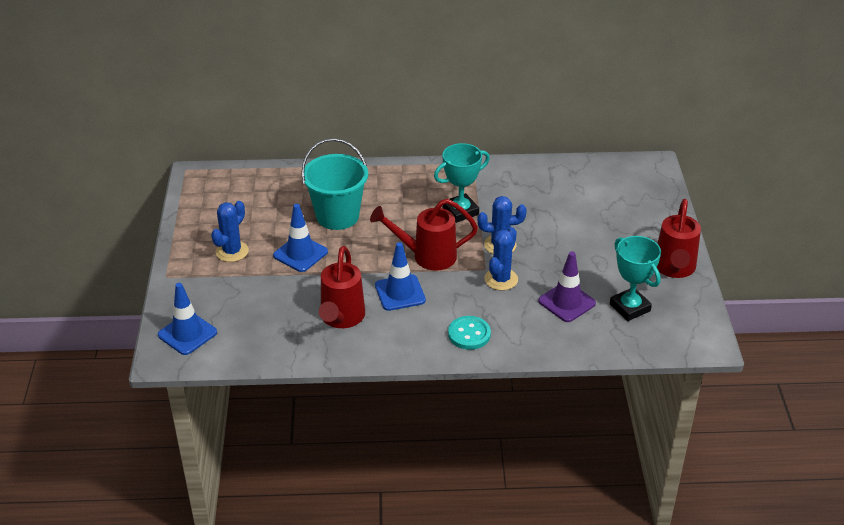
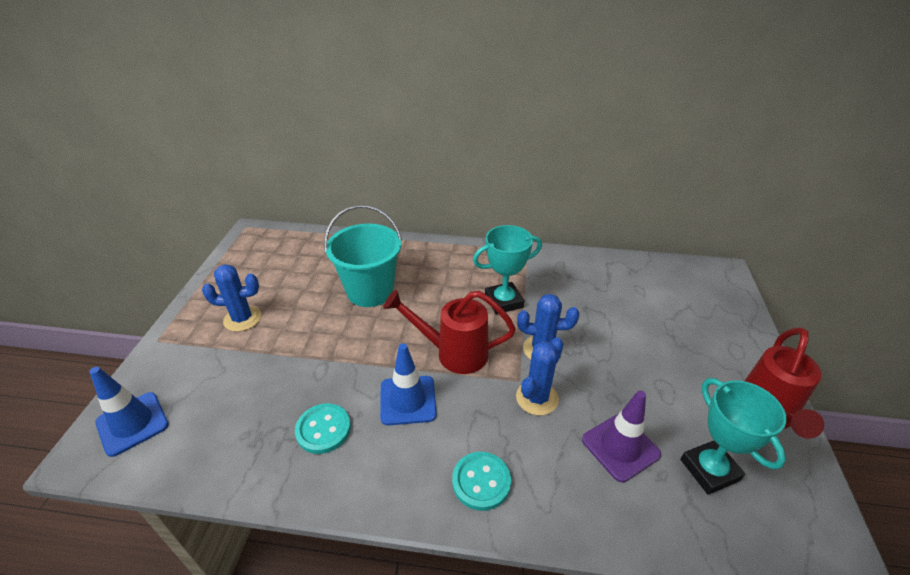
camera: 10 degrees right, 0 degrees up
blue cactus [211,201,249,262] -> blue cactus turned 45 degrees clockwise [202,264,261,332]
blue traffic cone [273,204,328,272] -> none
red watering can [319,246,365,328] -> turquoise button [295,403,351,454]

